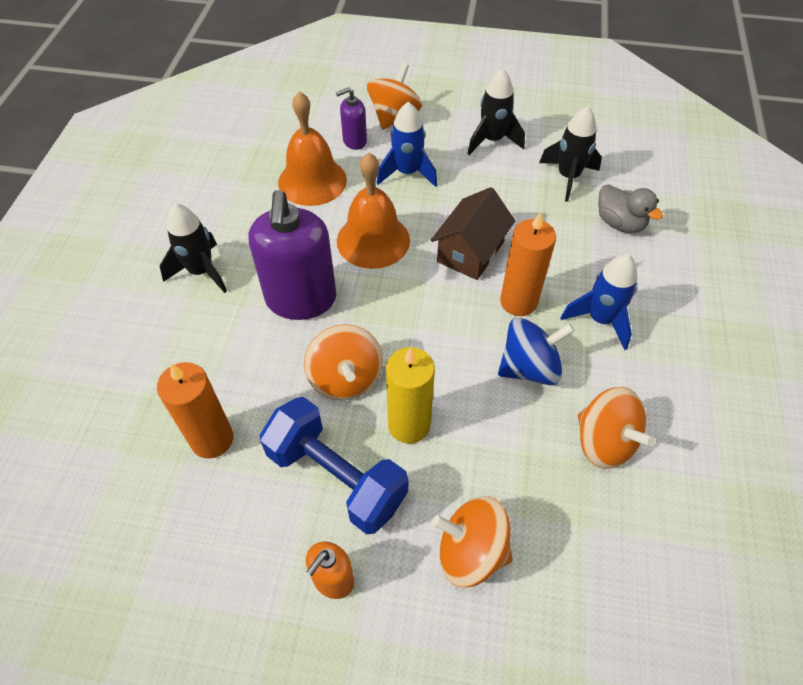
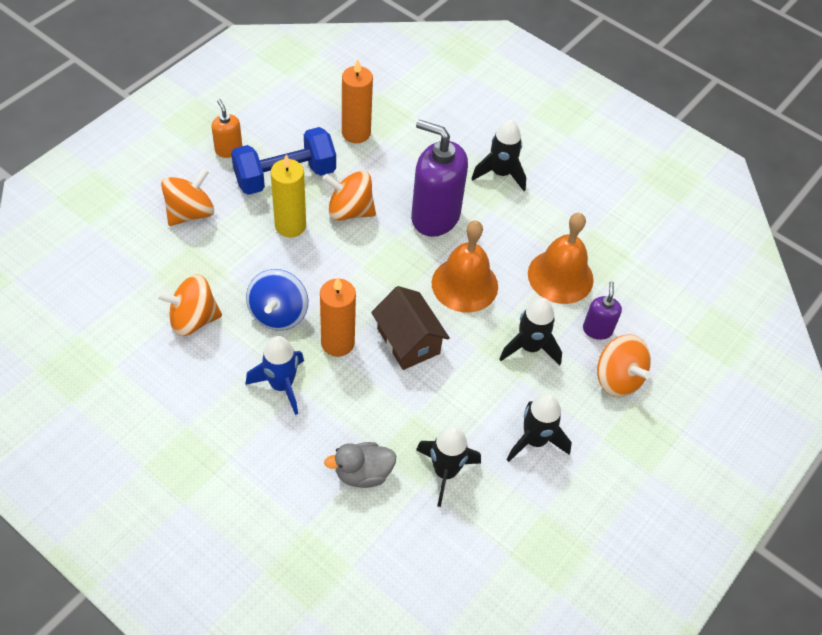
camera: 115 degrees right, 0 degrees up
blue rocket [377,102,437,187] -> black rocket [499,298,562,366]

